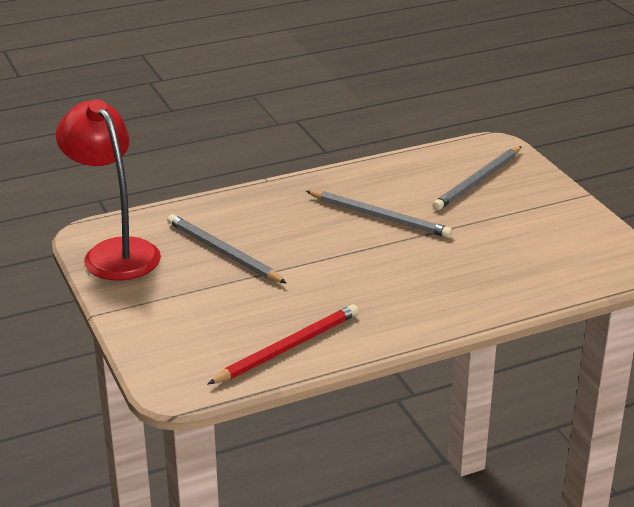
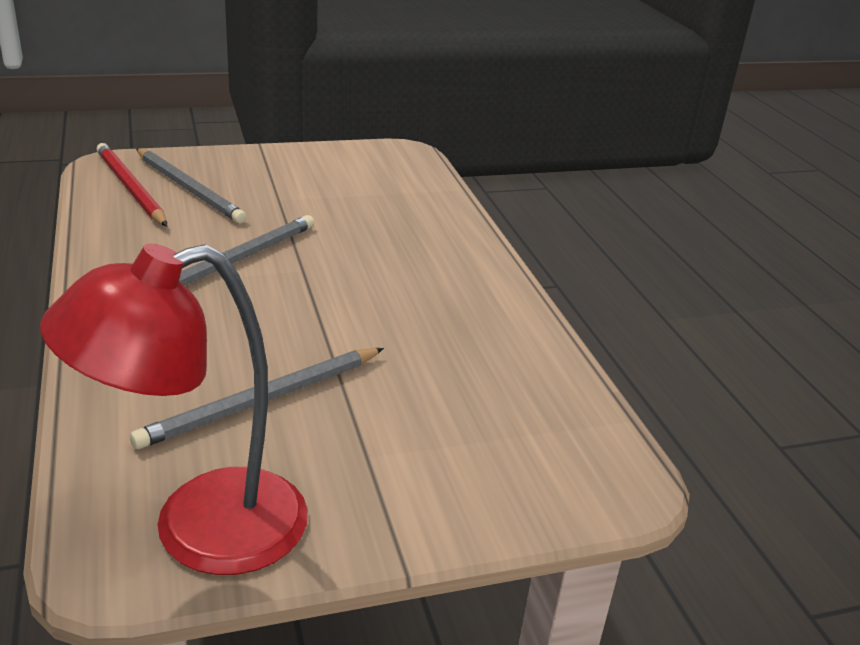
camera: 85 degrees left, 0 degrees up
red pencil [208,304,359,384] -> red pencil moved to [96,143,167,226]

